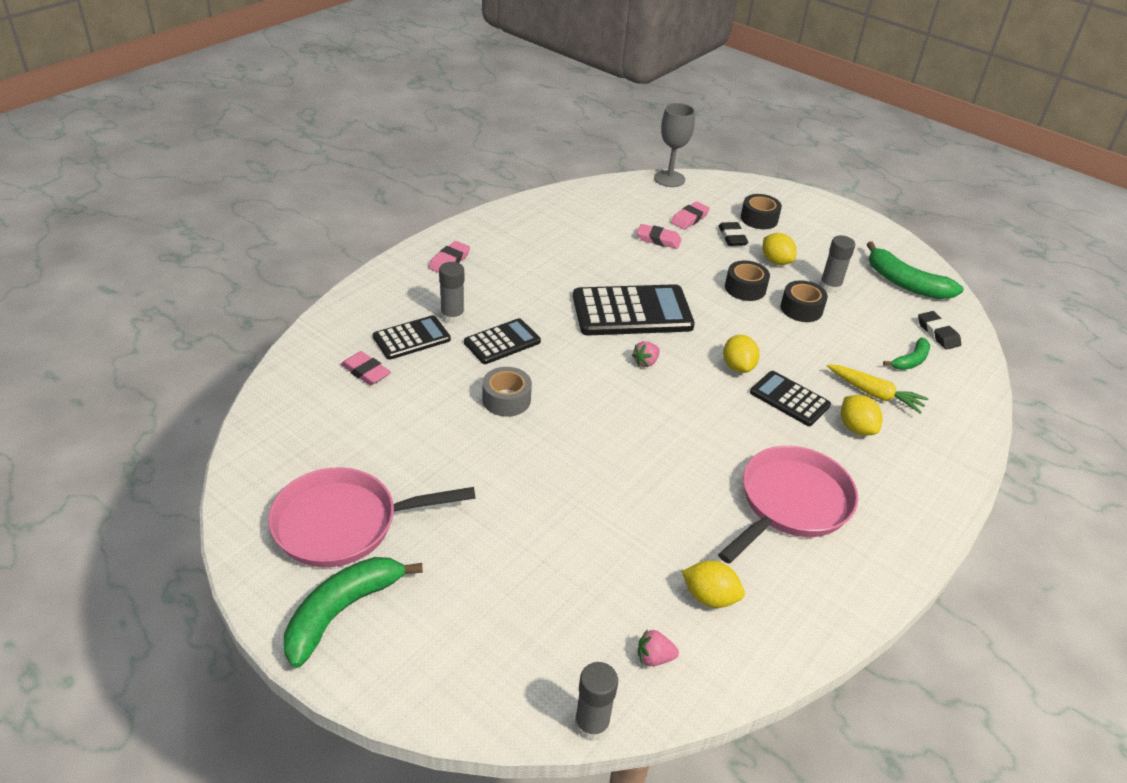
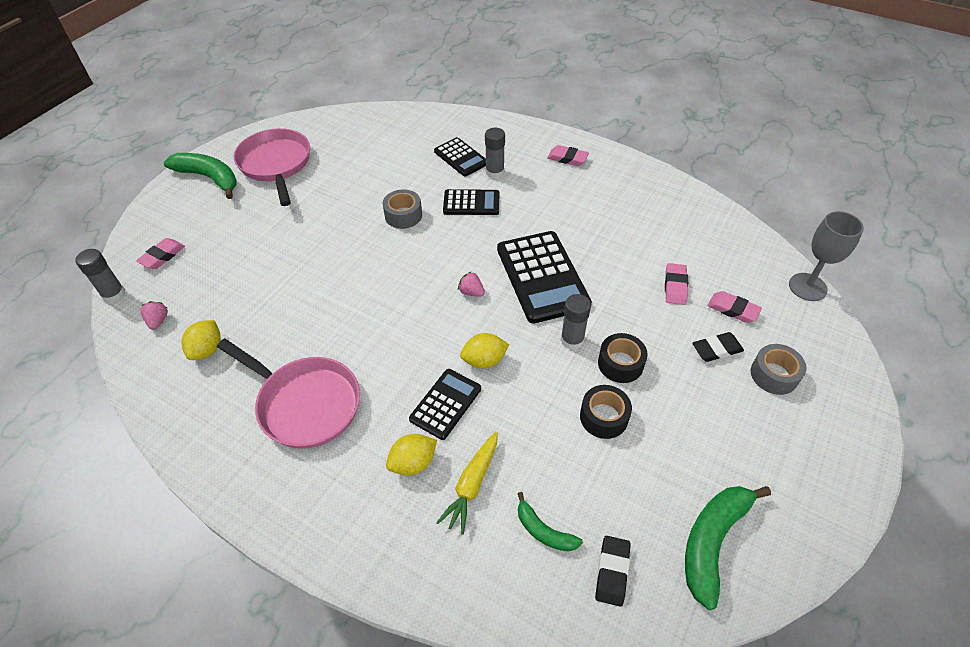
camera: 85 degrees right, 10 degrees up
pink eraser [341,351,391,385] -> pink eraser moved to [136,238,185,269]
black calculator [464,318,541,364] -> black calculator turned 45 degrees counterclockwise [443,189,499,215]
black tape [741,194,782,229] -> grey tape [751,344,806,395]
yellow lemon [762,233,797,265] -> none
grey glue stick [820,235,855,293] -> grey glue stick moved to [561,294,591,350]
black eraser [918,311,961,350] -> black eraser turned 45 degrees counterclockwise [595,536,631,607]

